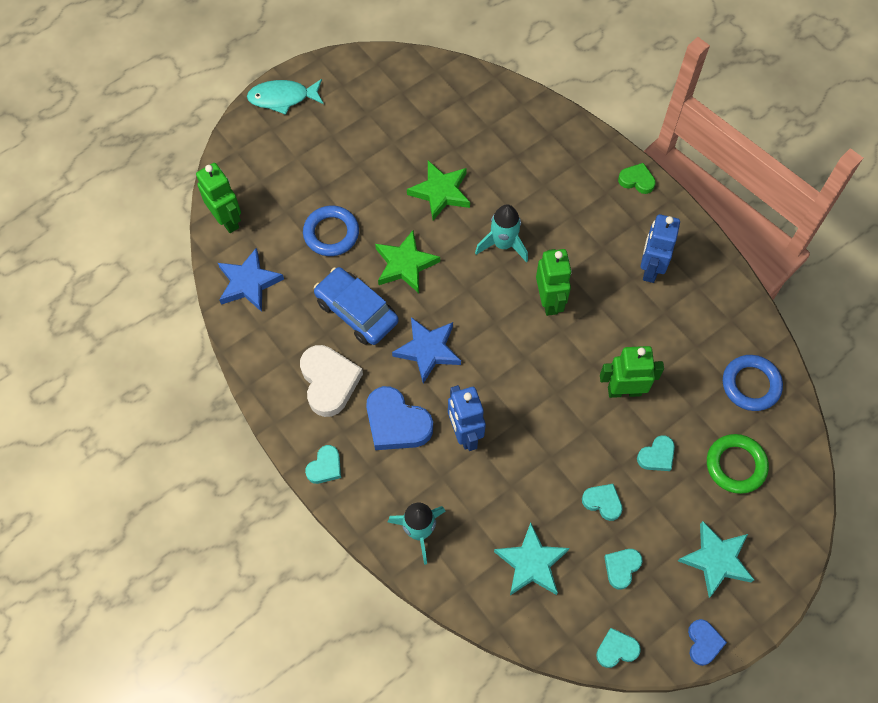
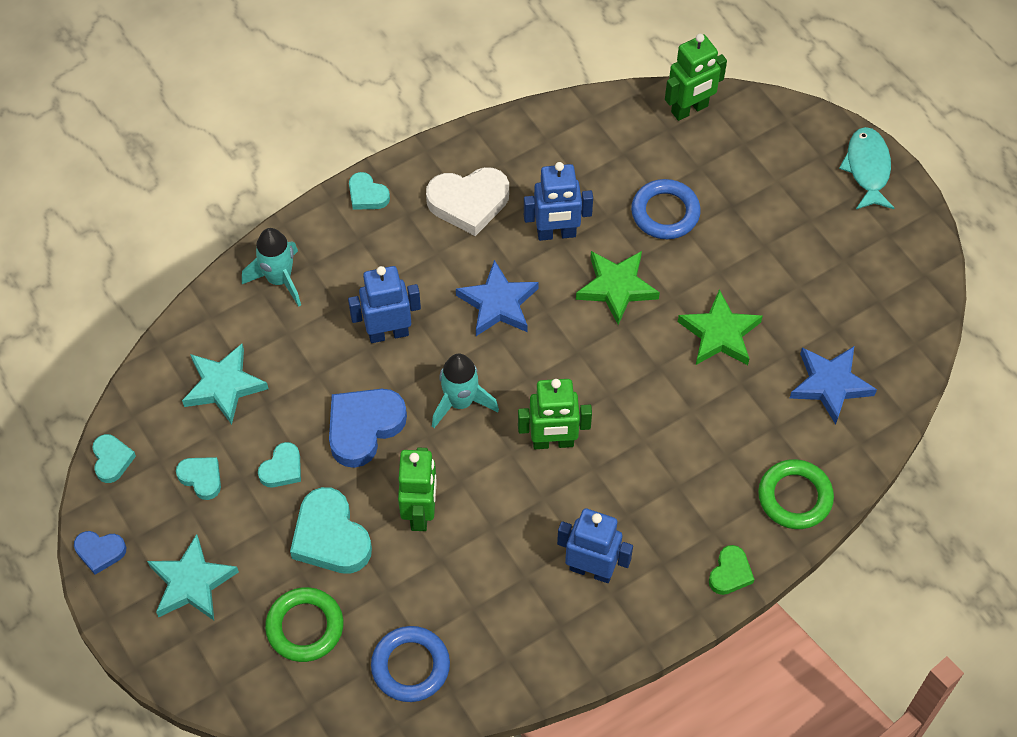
camera: 95 degrees right, 5 degrees down
blue star [218,248,284,312] -> blue star moved to [789,346,877,425]
blue car [314,267,399,345] -> blue robot [524,162,593,241]
blue heart [366,386,433,450] -> blue heart moved to [329,389,407,468]
turquoise rocket [475,204,528,262] -> turquoise rocket moved to [432,354,499,428]
turquoise heart [637,435,675,471] -> turquoise heart [290,487,372,574], size x1.81
none -> green ring [758,459,834,529]

